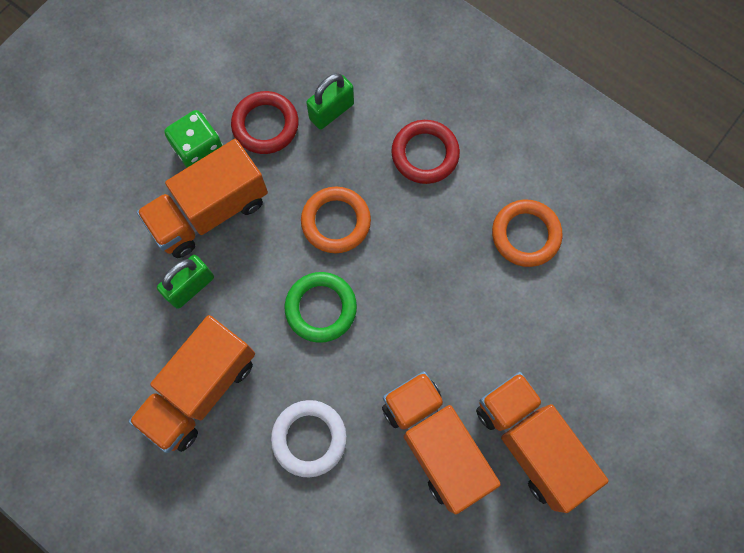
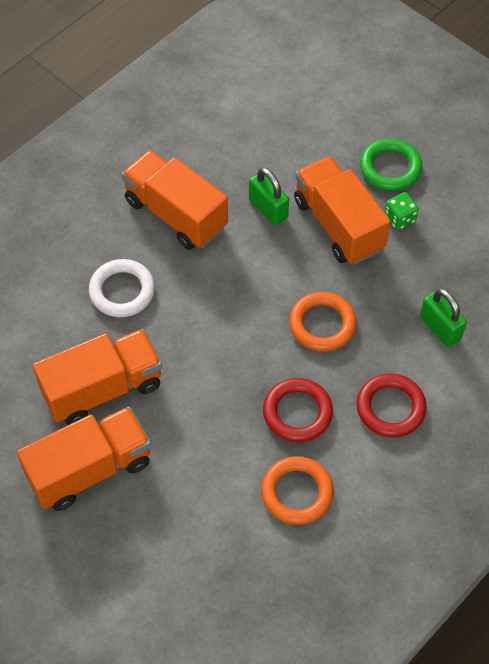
camera: 95 degrees right, 15 degrees down
green dice [165,110,223,168] -> green dice [385,192,419,230], size x0.65
red ring [231,91,298,154] -> red ring moved to [263,378,333,442]
green ring [285,272,357,343] -> green ring moved to [360,138,422,191]

